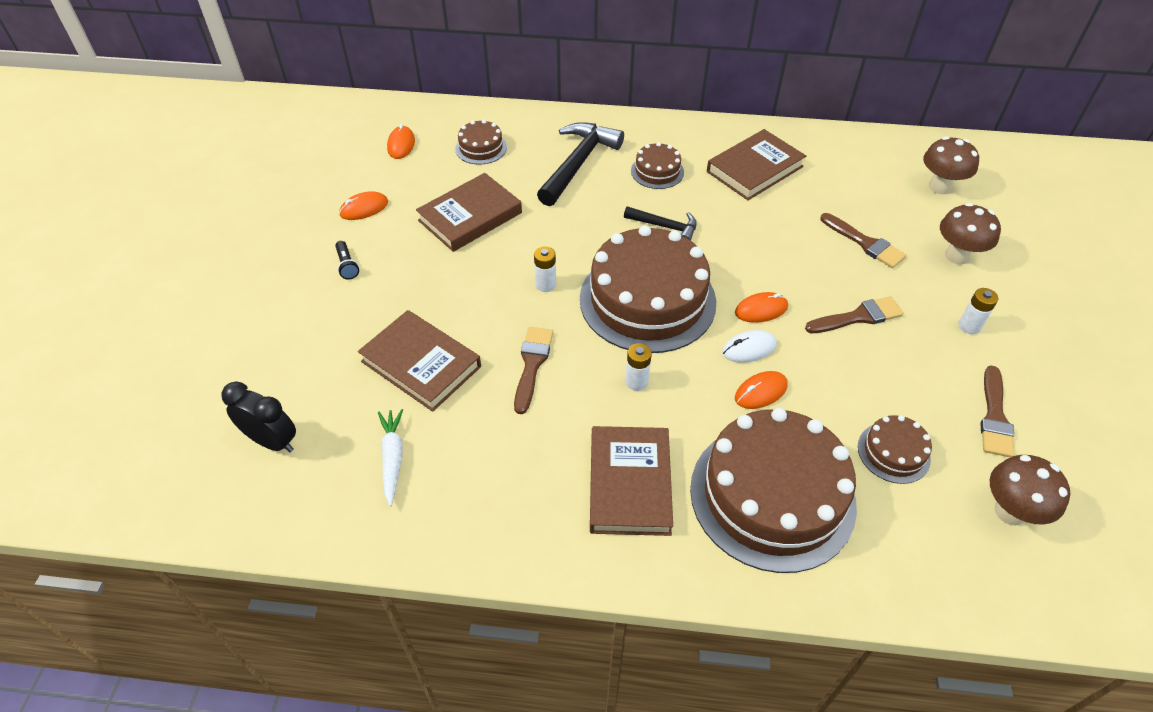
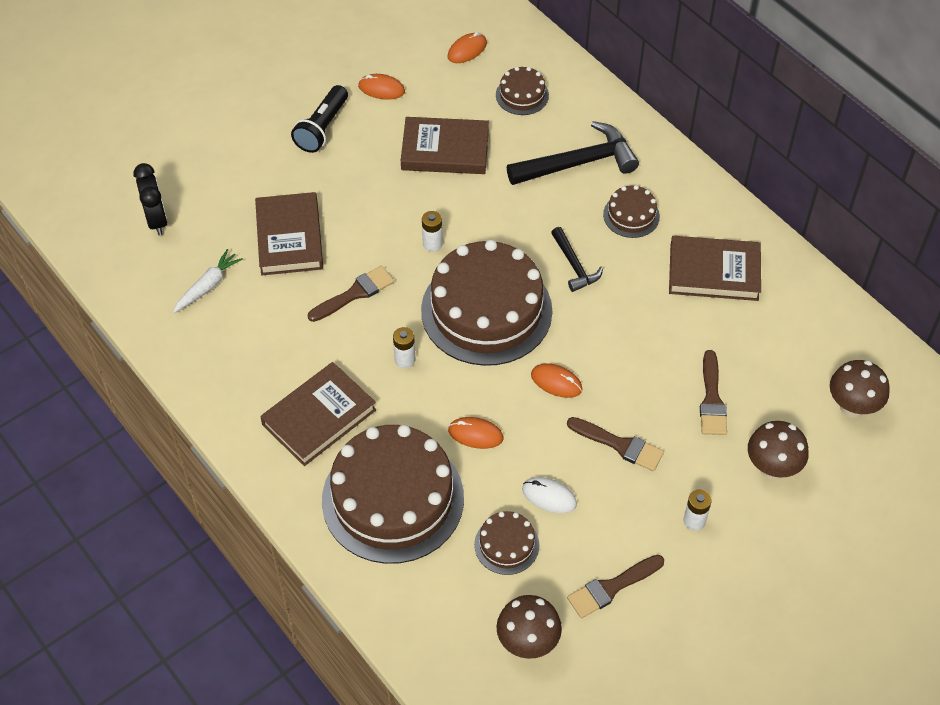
camera: 45 degrees right, 5 degrees up
black flashlight [335,241,359,279] -> black flashlight [291,85,348,153], size x1.83
white mouse [722,330,777,363] -> white mouse moved to [522,477,577,513]

